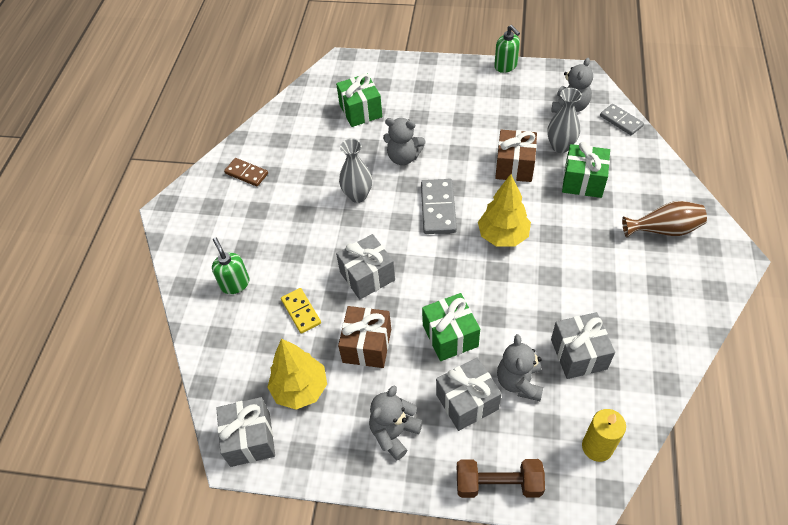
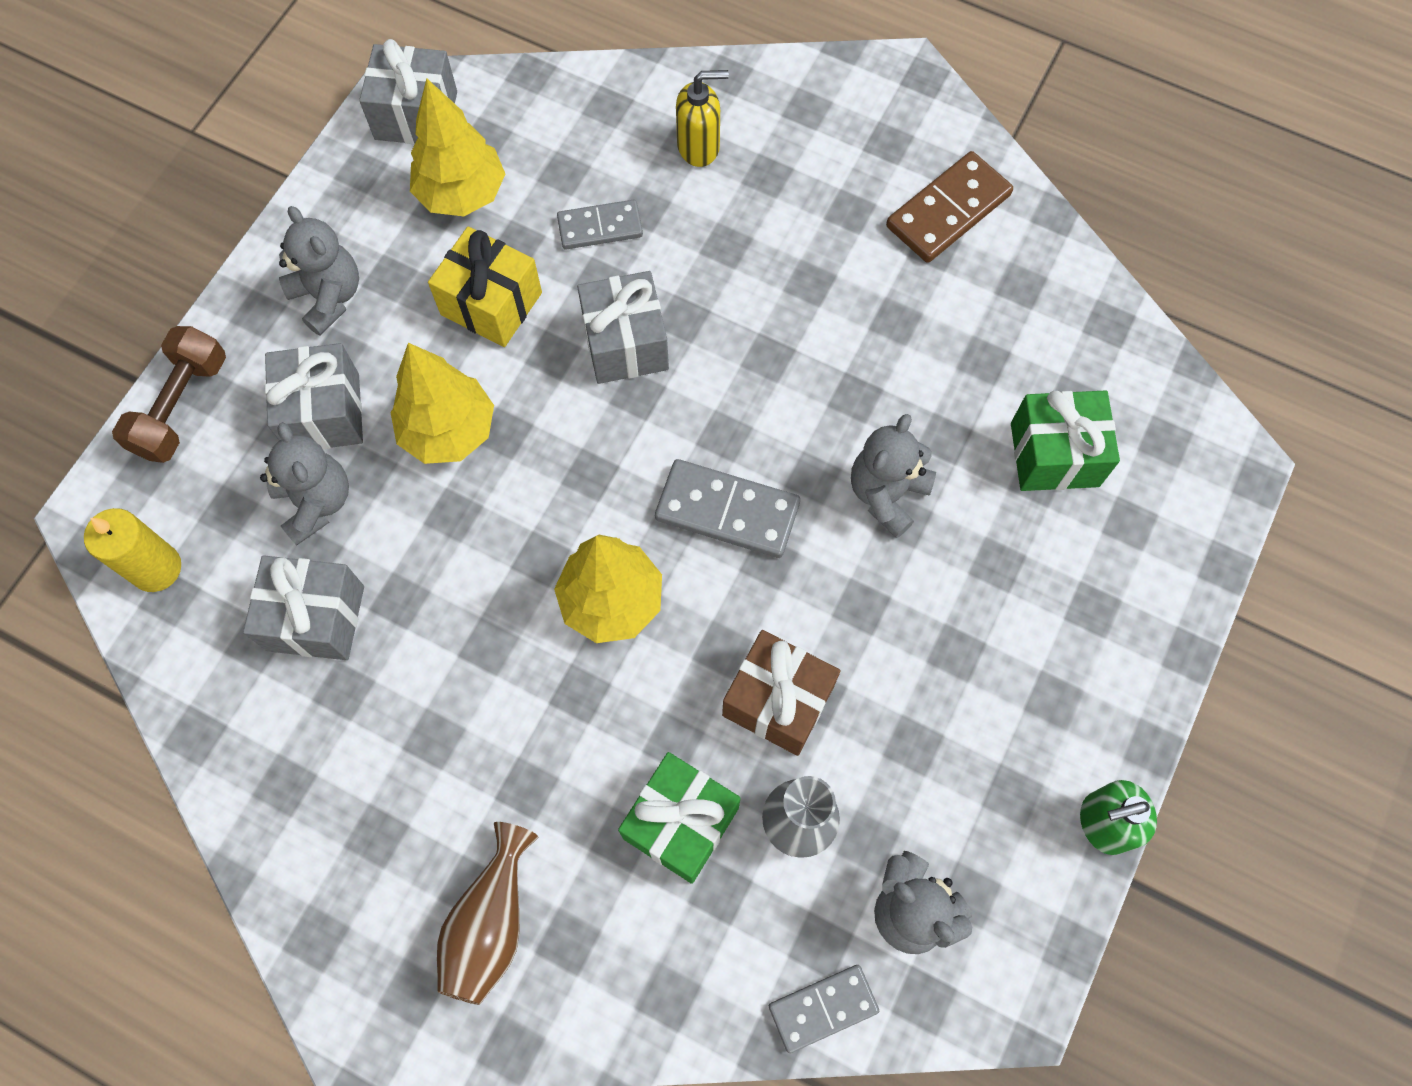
camera: 105 degrees right, 15 degrees up
green soap dispenser [212,237,249,294] -> yellow soap dispenser [676,70,729,167]
brown domino [224,158,268,187] -> brown domino [886,151,1013,263], size x1.51
yellow domino [281,288,321,334] -> grey domino [557,200,643,249]
brown gift [338,306,391,368] -> yellow gift [428,226,542,347]
grey vase [339,139,372,203] -> none
green gift [422,293,480,361] -> yellow tree [391,343,494,464]
grey teddy bear [497,334,543,401] -> grey teddy bear turned 45 degrees clockwise [260,422,349,546]

